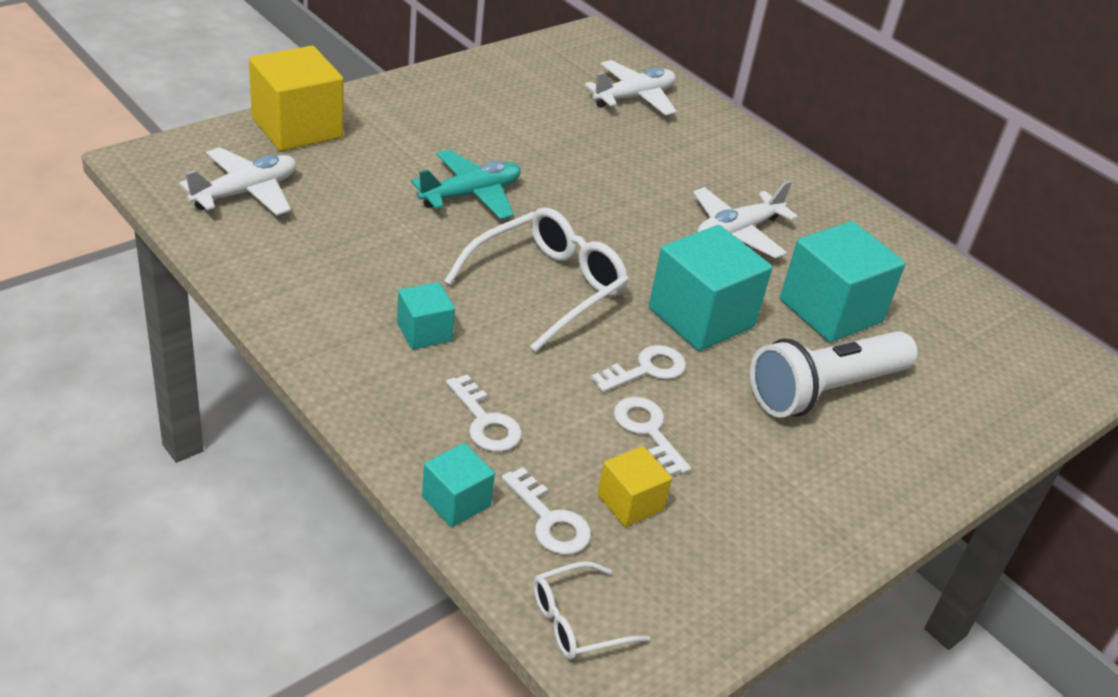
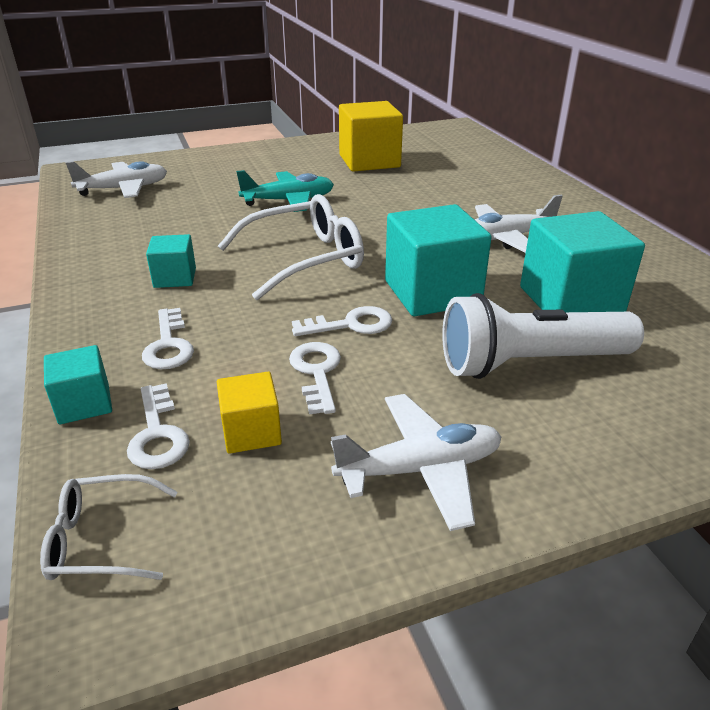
camera: 25 degrees right, 5 degrees down
yellow cube [249,46,344,151] -> yellow cube moved to [339,101,403,172]
white plane [585,60,677,116] -> white plane moved to [331,394,502,531]

